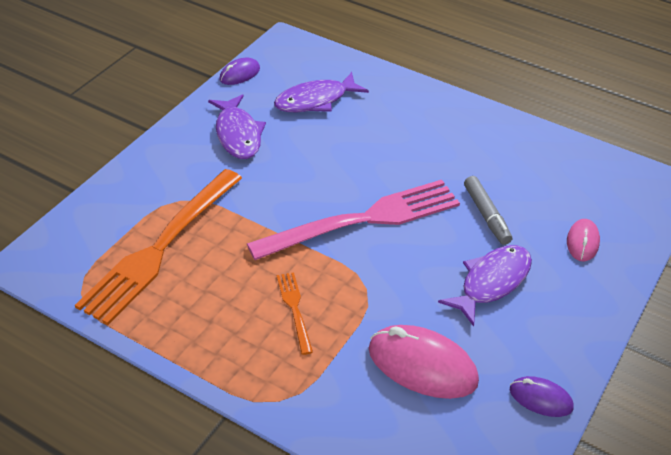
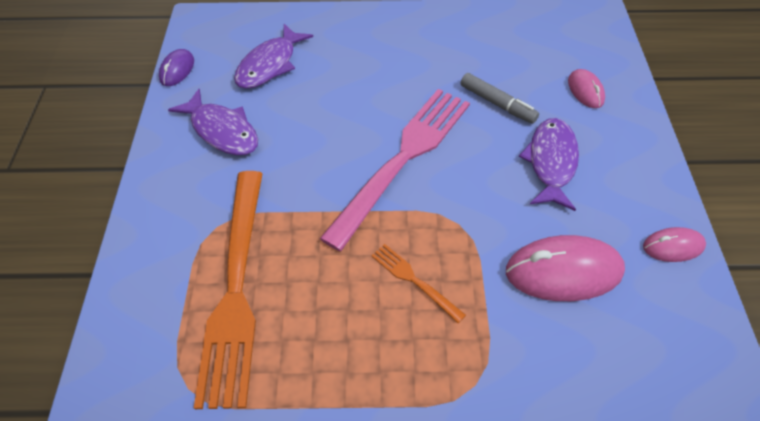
camera: 30 degrees left, 10 degrees up
purple mouse [510,376,574,417] -> pink mouse [643,227,706,262]

